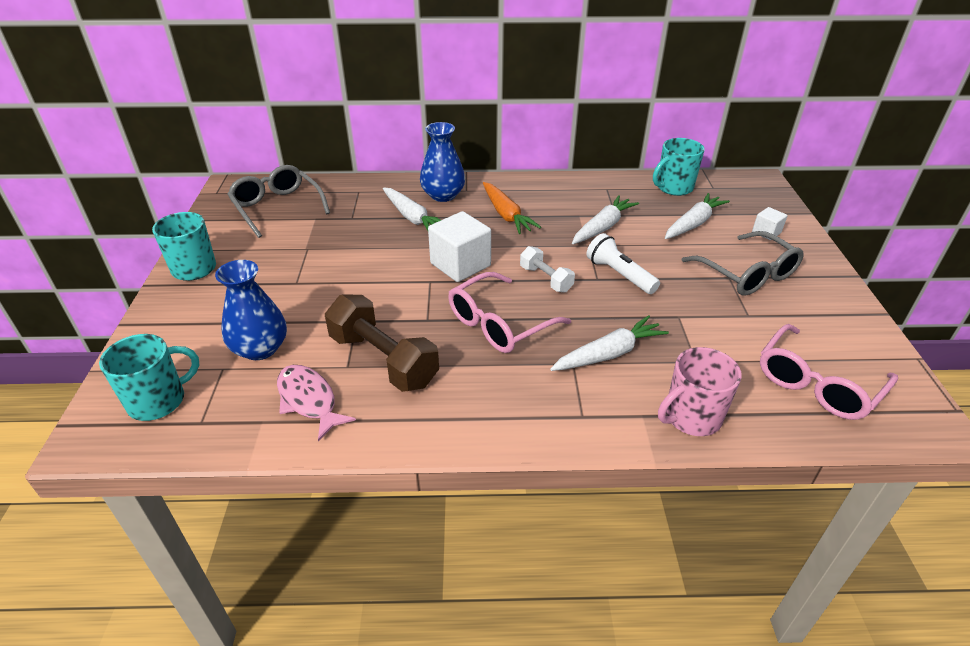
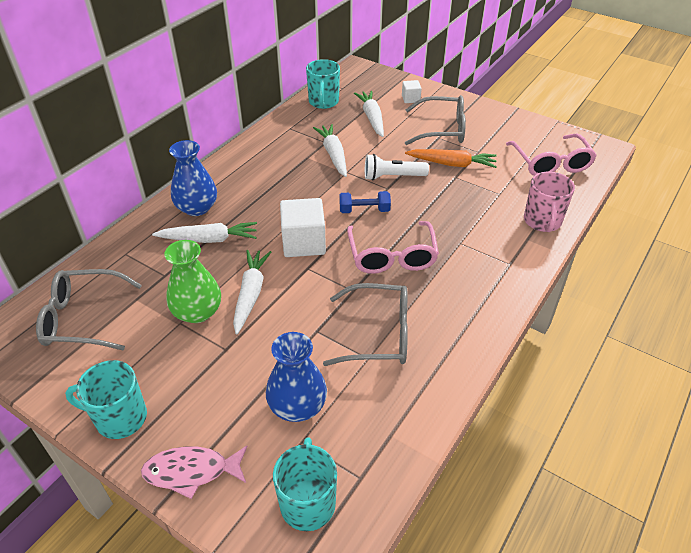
camera: 55 degrees left, 5 degrees up
pink fish [277,365,356,441] -> pink fish moved to [141,446,248,499]
brown dumbbell [325,295,439,392] -> grey glasses [323,283,408,366]
orange carrot [483,182,541,234] -> orange carrot moved to [405,149,497,168]
white dumbbell [520,246,575,292] -> blue dumbbell [339,191,391,213]
white carrot [550,315,669,371] -> white carrot moved to [233,250,271,335]
none -> green vase [164,240,221,323]

